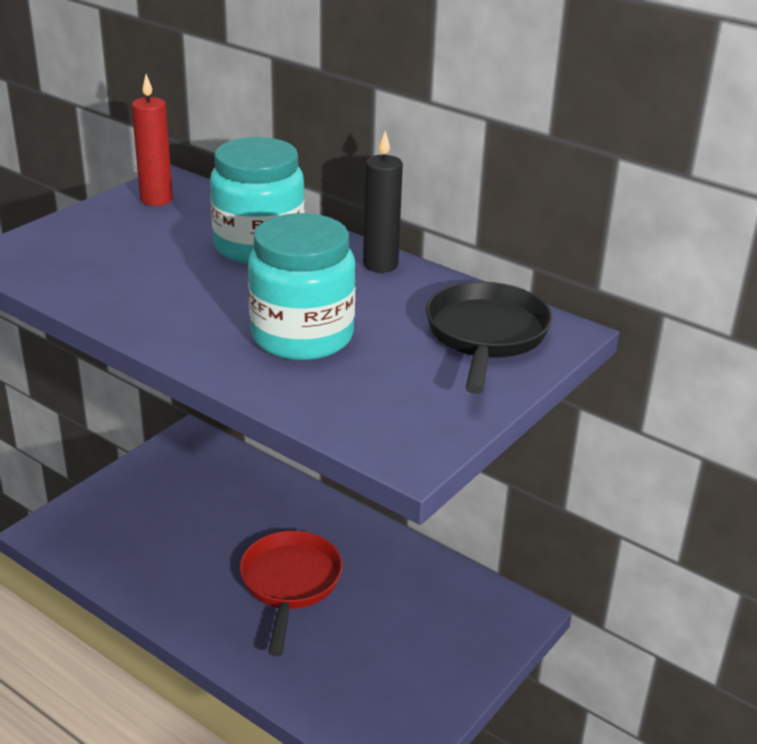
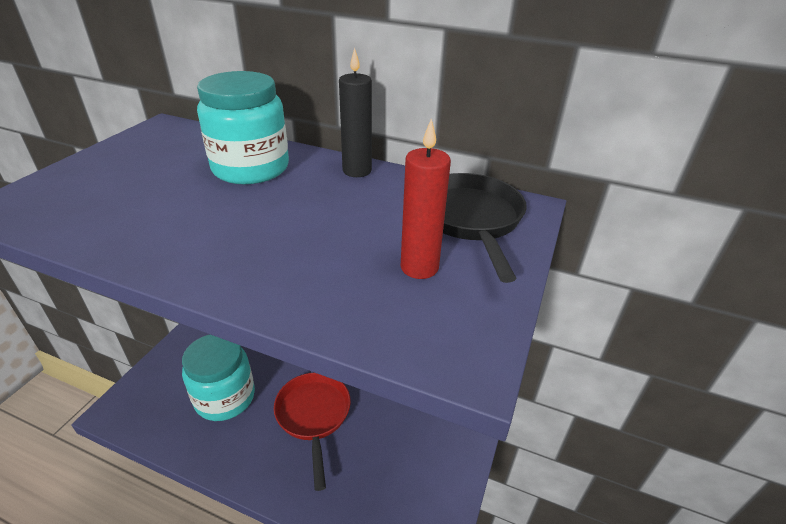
camera: 15 degrees left, 5 degrees up
red candle [132,74,173,206] -> red candle moved to [401,119,451,279]
turquoise jar [248,213,355,360] -> turquoise jar moved to [182,335,255,421]

